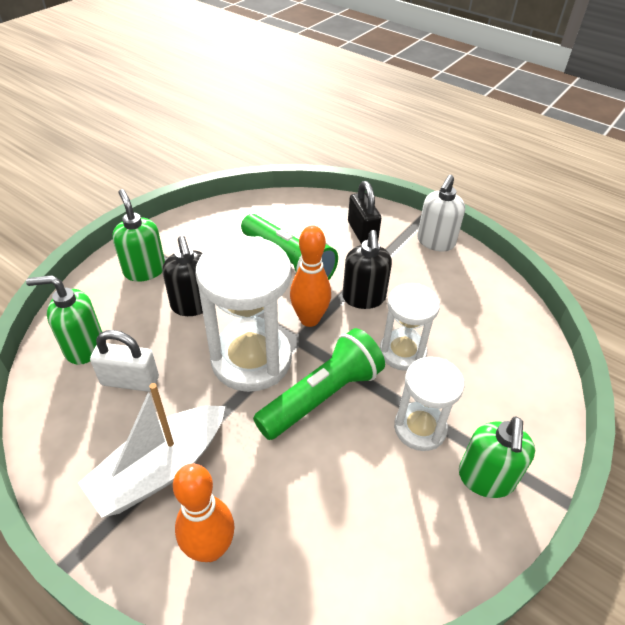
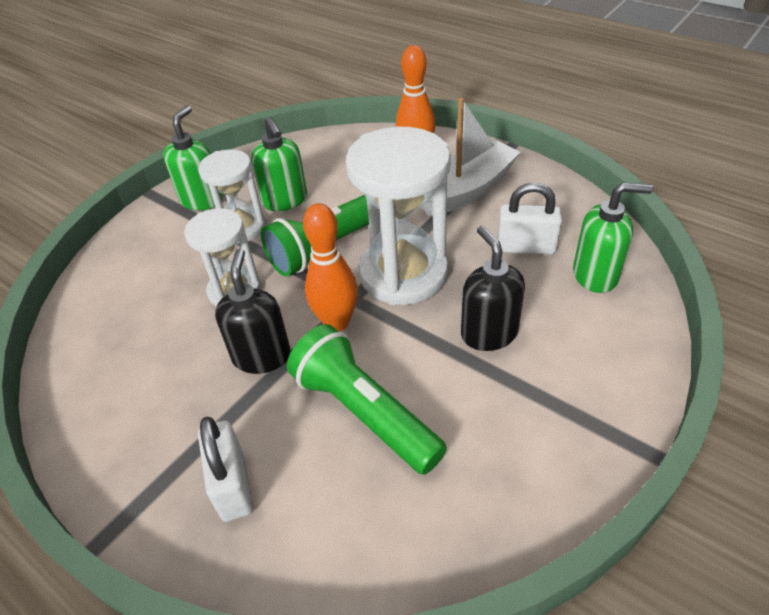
camera: 175 degrees left, 0 degrees up
green soap dispenser [112,189,165,282] -> green soap dispenser moved to [251,117,307,211]
black padlock [348,181,381,244] -> white padlock [198,417,254,522]
white soap dispenser [417,175,465,252] -> none

